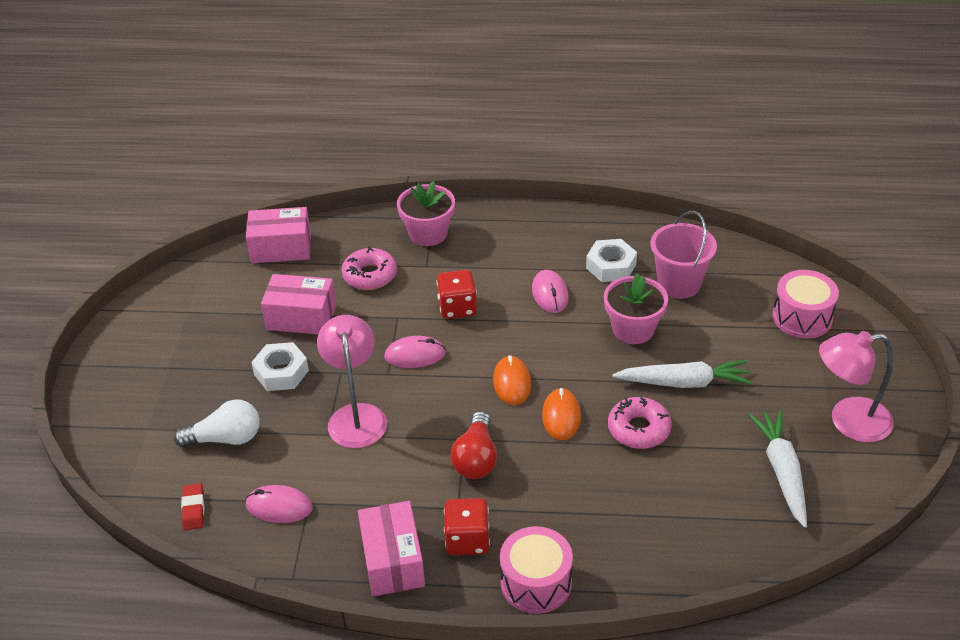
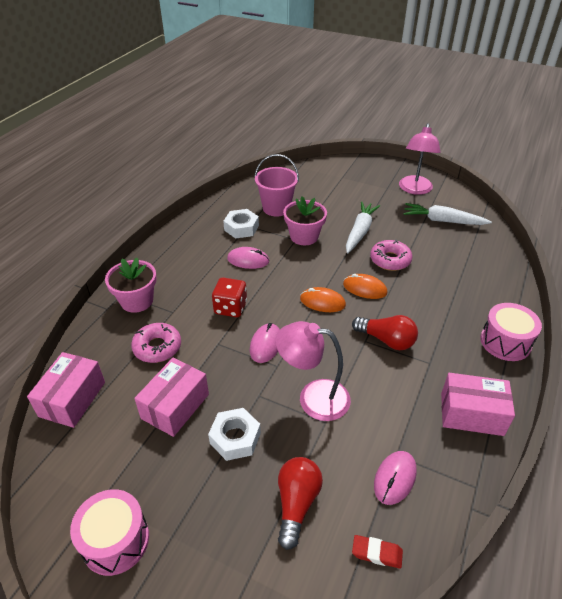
camera: 70 degrees left, 0 degrees up
white light bulb [174,399,260,448] -> red light bulb [278,457,323,550]
red dice [444,498,490,555] -> none
pink drum [772,270,839,338] -> pink drum moved to [70,489,149,576]

